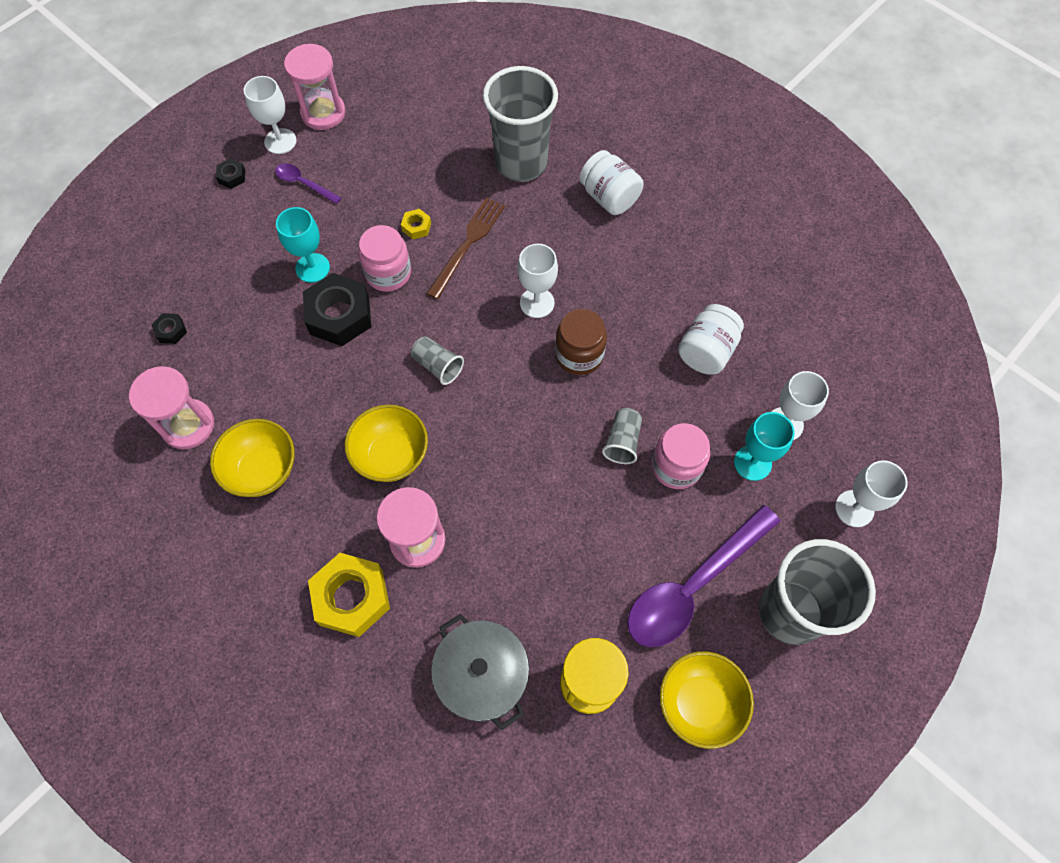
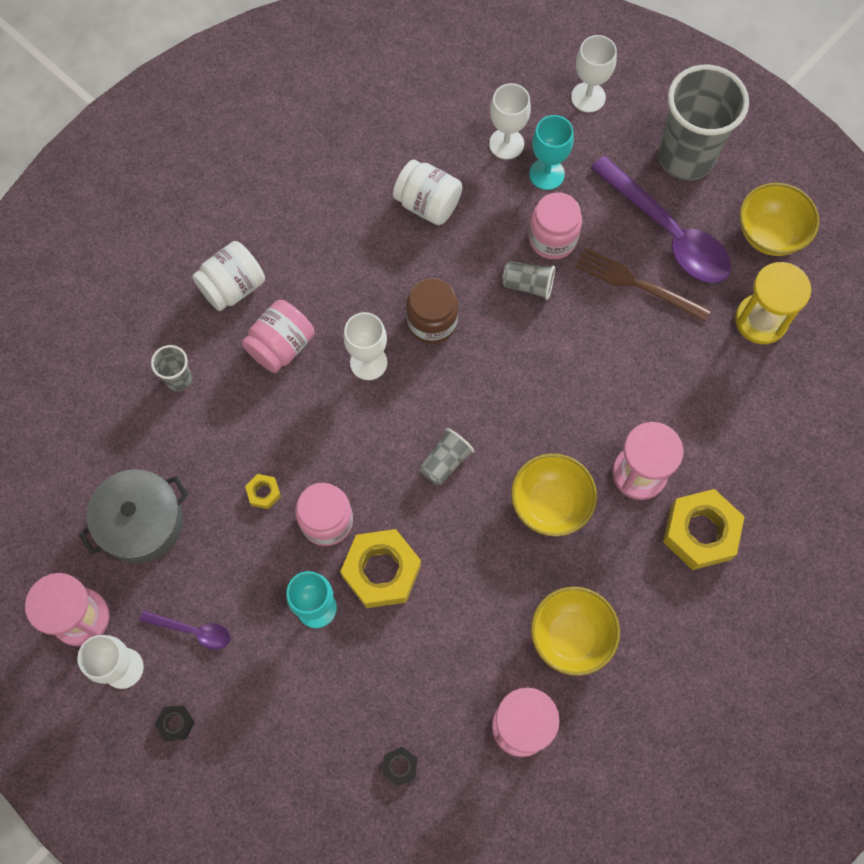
camera: 90 degrees left, 5 degrees up
purple spoon [275,163,342,204] -> purple spoon turned 105 degrees counterclockwise [140,611,230,650]
black nut [303,273,371,346] -> yellow nut [340,529,421,608]
brown fork [426,197,505,299] -> brown fork moved to [576,248,711,322]
grey pot [431,614,529,730] -> grey pot moved to [79,469,188,563]
grey cup [483,66,558,182] -> grey cup [151,345,192,391], size x0.44
none -> pink jar [242,300,315,373]

